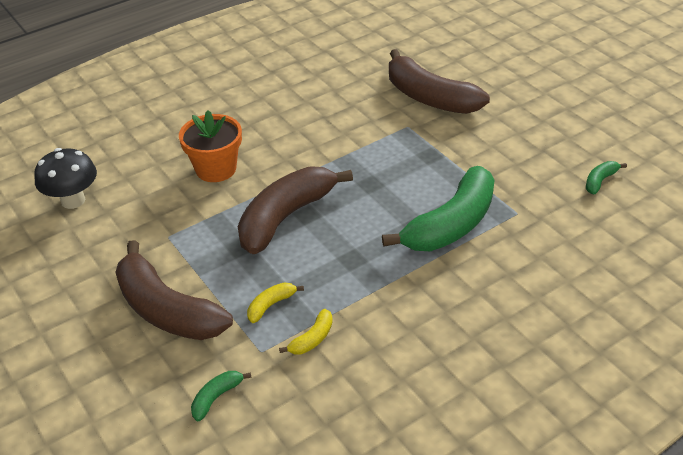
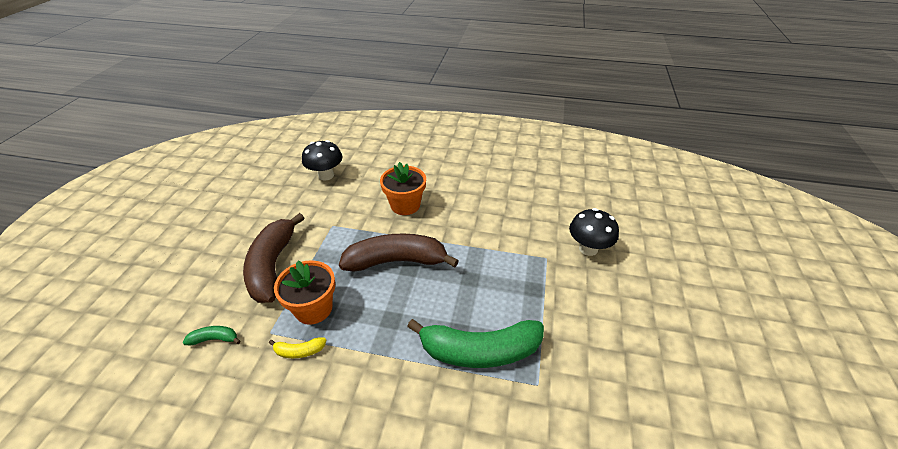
camera: 45 degrees right, 0 degrees up
yellow banana [247,283,304,323] -> orange flower pot [274,260,335,325]
brown banana [389,49,490,114] -> black mushroom [569,208,619,256]
green banana [586,161,627,194] -> none

